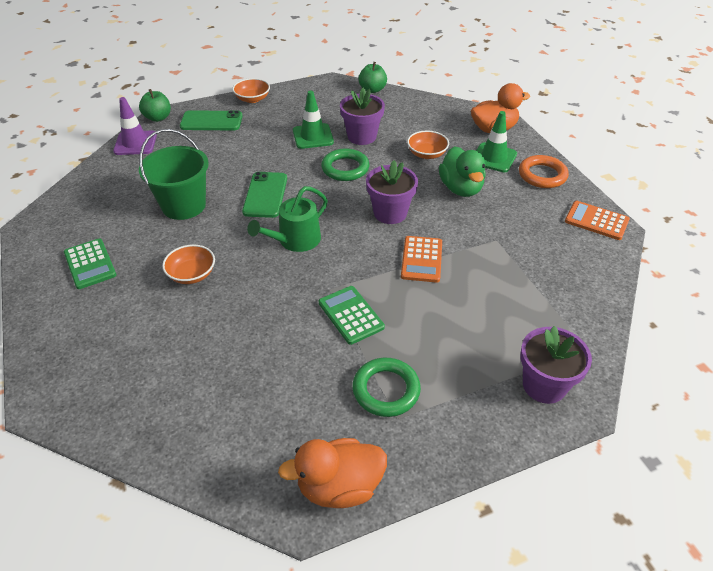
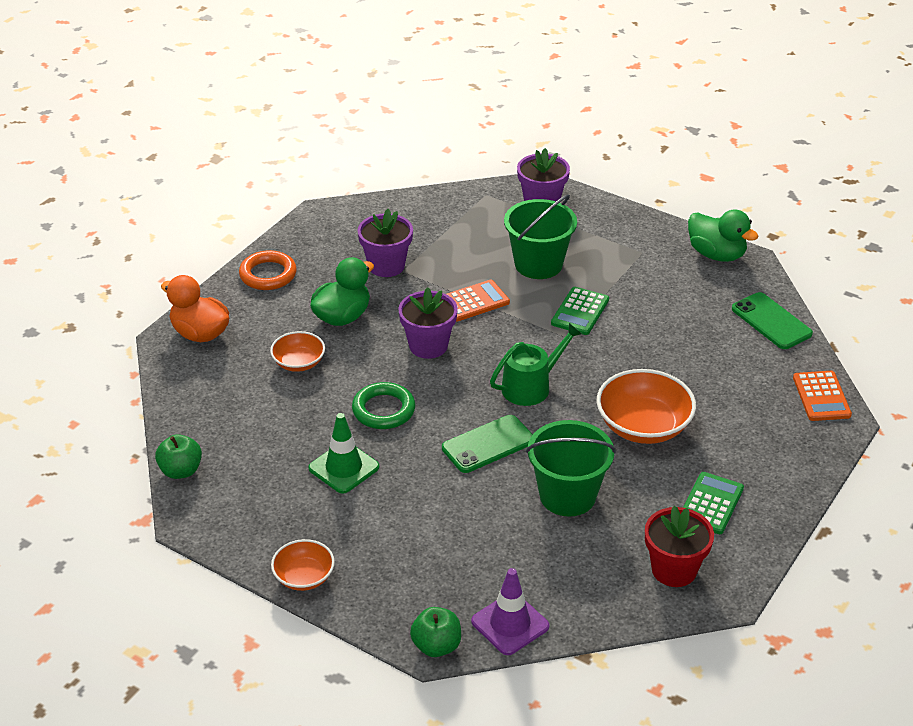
camera: 125 degrees left, 5 degrees down
orange bowl [162,245,215,284] -> orange bowl [596,369,696,444], size x1.72
green phone [180,110,243,130] -> green phone moved to [732,292,813,349]
green watering can [247,186,328,252] -> green watering can turned 45 degrees counterclockwise [490,323,582,406]
orange duck [278,438,387,508] -> green duck [688,209,759,262]
purple flower pot [340,88,385,145] -> purple flower pot moved to [358,209,413,277]
green ring [352,358,421,417] -> none
green traffic cone [476,111,517,172] -> none
orange calculator [565,201,630,240] -> orange calculator moved to [793,371,852,421]
none -> green bucket [504,194,577,279]
none -> red flower pot [645,506,714,587]

